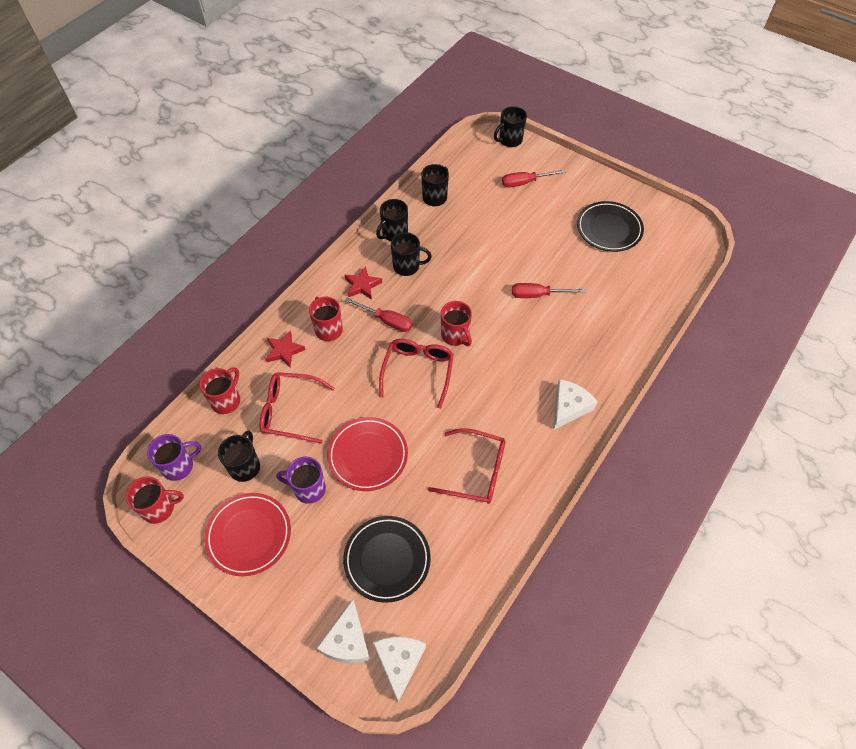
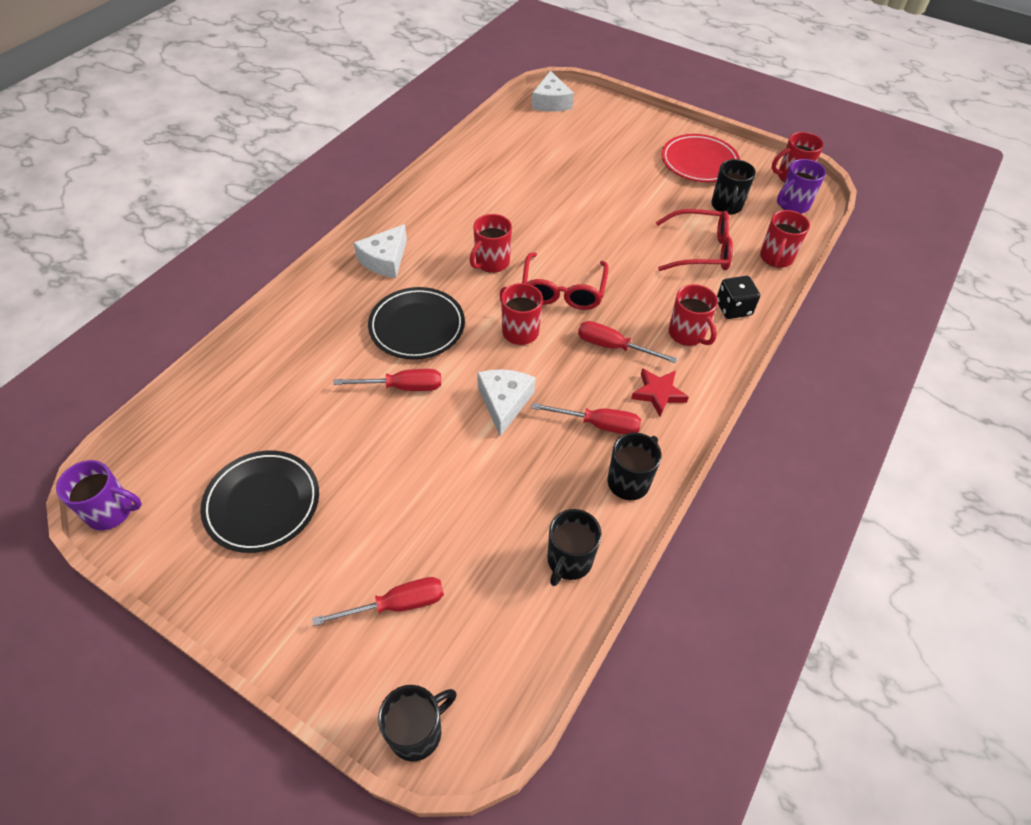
camera: 175 degrees right, 5 degrees down
red star [266,330,305,367] -> black dice [717,276,760,319]
purple mug [276,457,326,504] -> purple mug moved to [56,460,142,530]
white cheese [317,600,370,663] -> white cheese moved to [477,369,536,436]
red plate [327,417,408,491] -> none
black plate [343,516,431,603] -> black plate moved to [368,287,465,359]
black mug [391,232,432,276] -> red screwdriver [532,403,641,434]
red glasses [428,428,506,504] -> none
none -> red mug [470,214,512,273]

